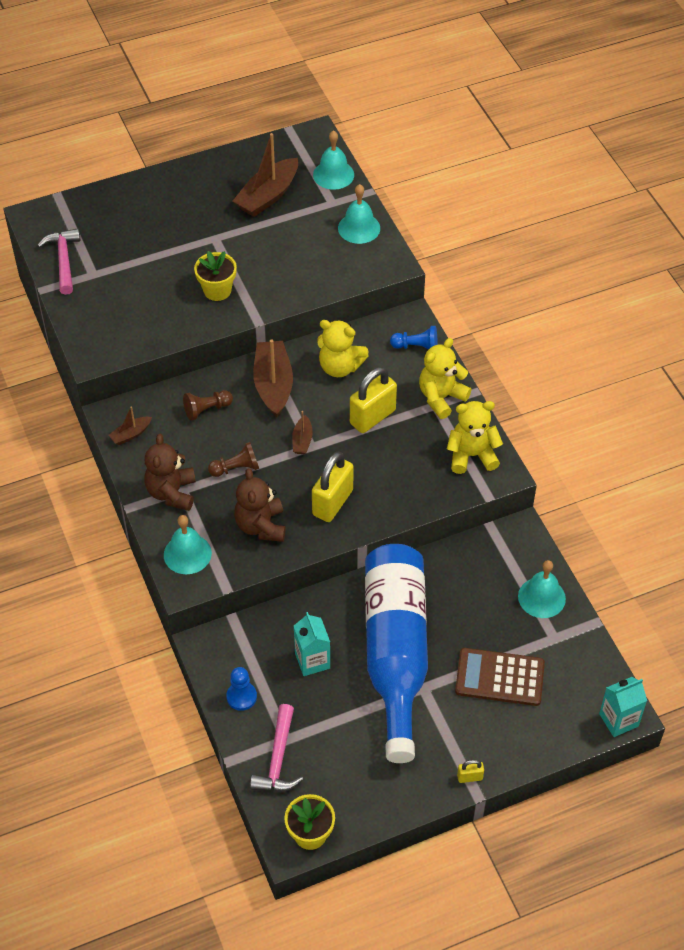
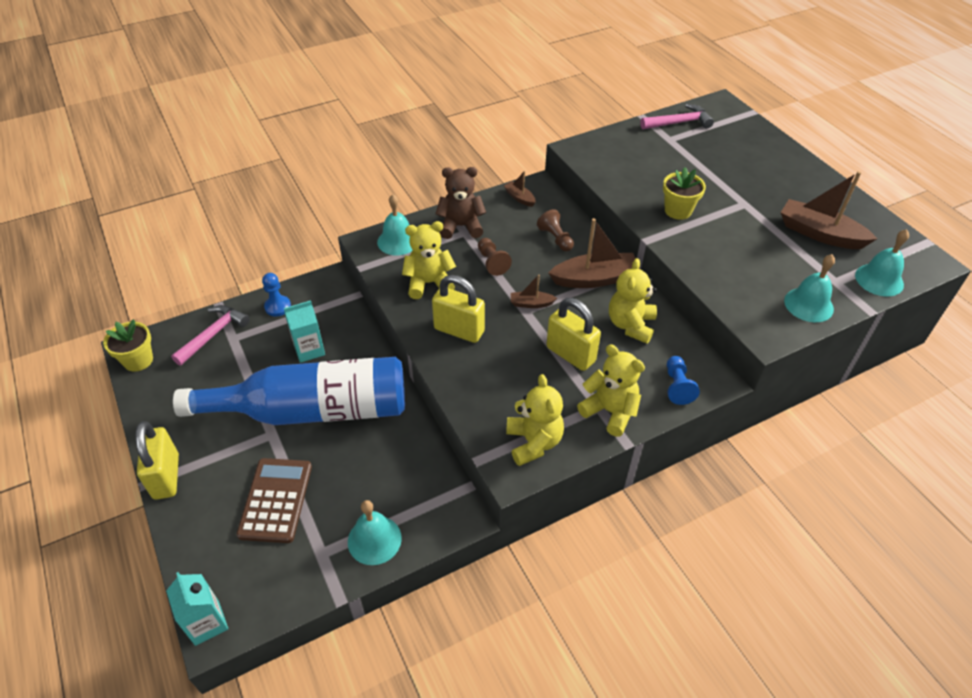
camera: 85 degrees right, 5 degrees down
brown teddy bear [234,468,286,542] -> yellow teddy bear [402,221,456,299]
pink hammer [250,704,303,792] -> pink hammer turned 120 degrees clockwise [171,305,250,366]
yellow padlock [457,760,484,783] -> yellow padlock [136,421,179,500], size x2.18

